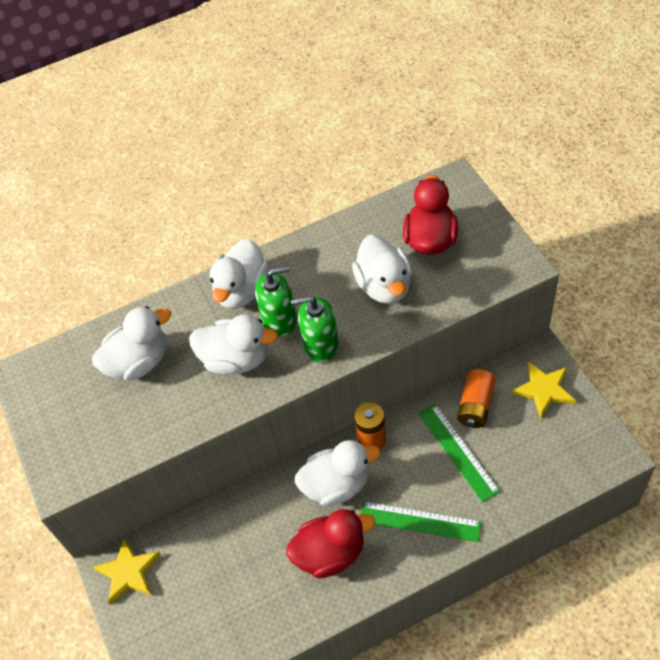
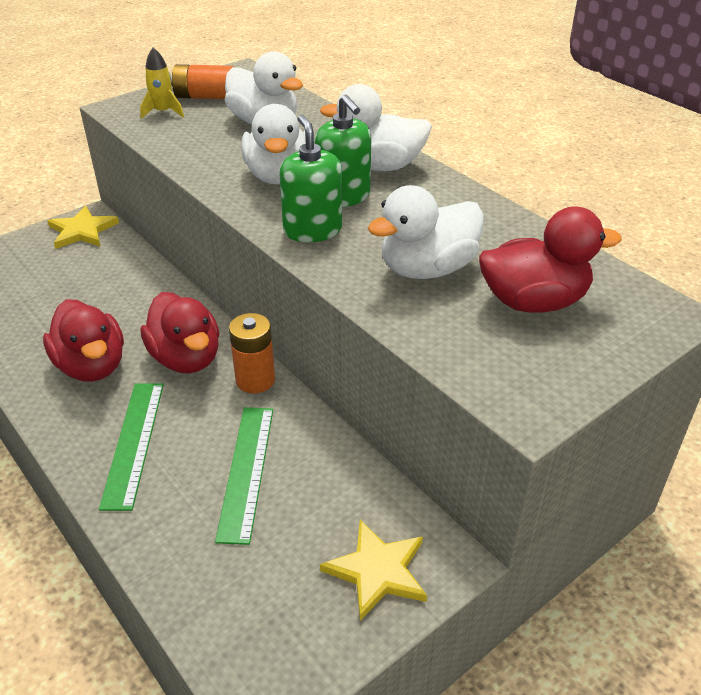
camera: 70 degrees right, 15 degrees down
white duck [295,440,380,506] -> red duck [141,292,219,373]
green ruler [418,404,500,502] -> green ruler turned 45 degrees counterclockwise [215,407,273,545]
orange battery [457,369,495,428] -> orange battery moved to [171,64,233,99]
none -> yellow rocket [140,48,184,119]

